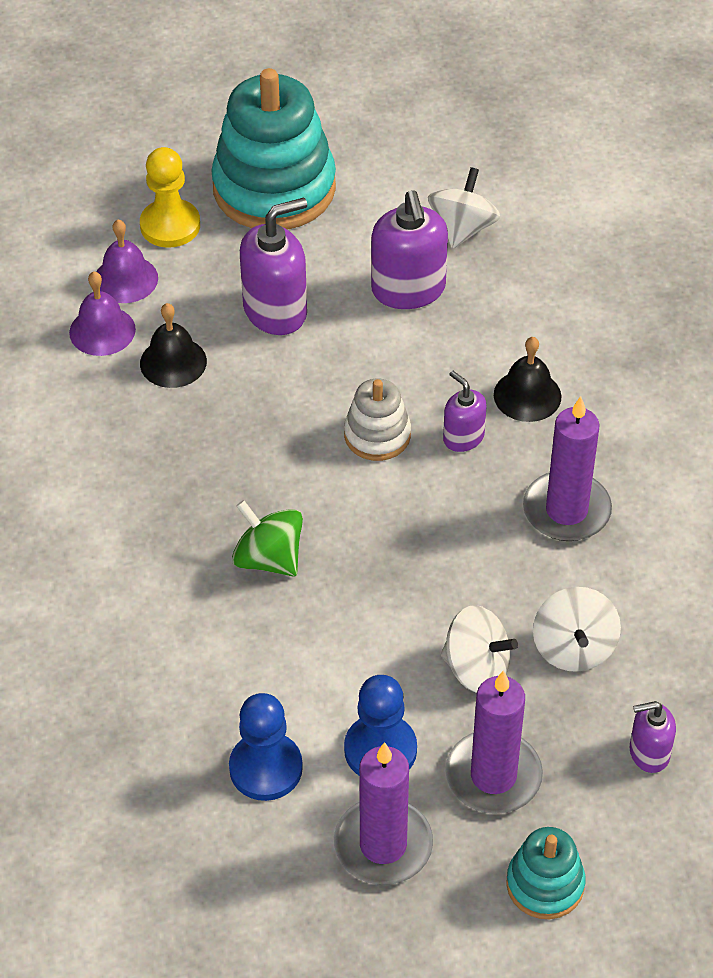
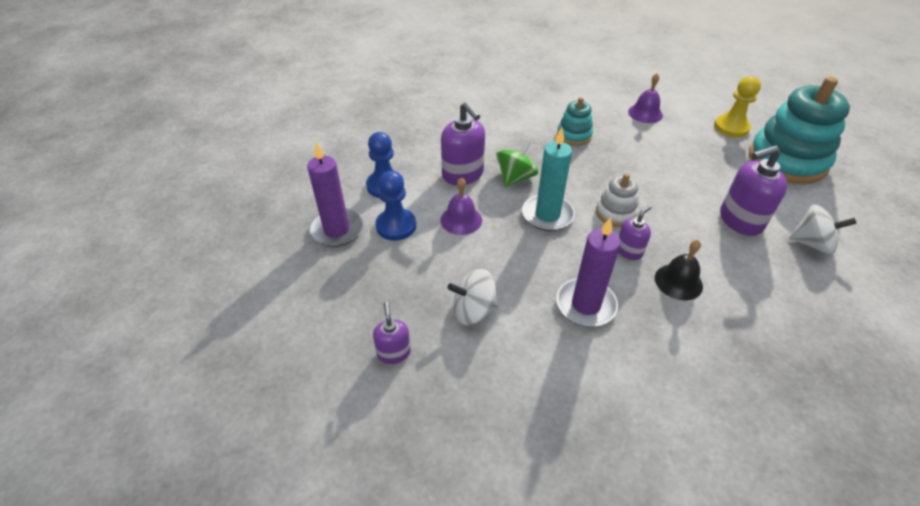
camera: 85 degrees right, 5 degrees down
purple bell [96,219,158,303] -> purple bell moved to [440,178,482,235]
black bell [140,303,207,388] -> none
purple soap dispenser [240,198,307,335] -> purple soap dispenser moved to [441,102,485,185]
white spinning top [441,605,518,693] -> none
purple candle [445,670,543,814] -> none
turquoise stacking toy [506,827,586,919] -> turquoise stacking toy moved to [557,97,593,146]
none -> turquoise candle [522,127,575,231]

